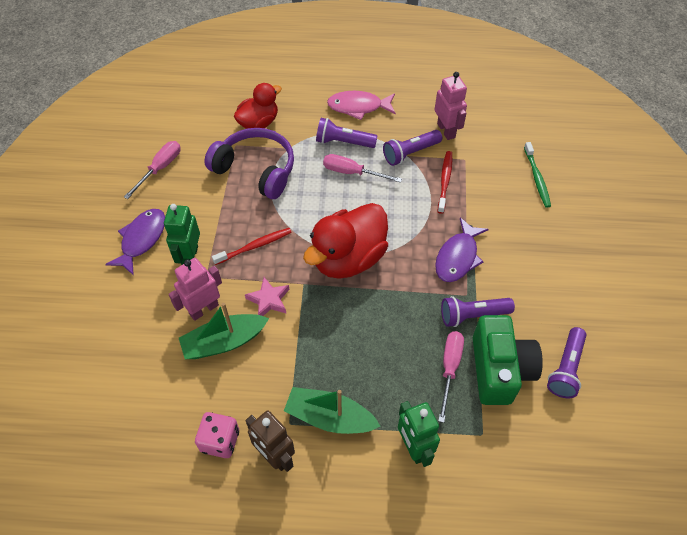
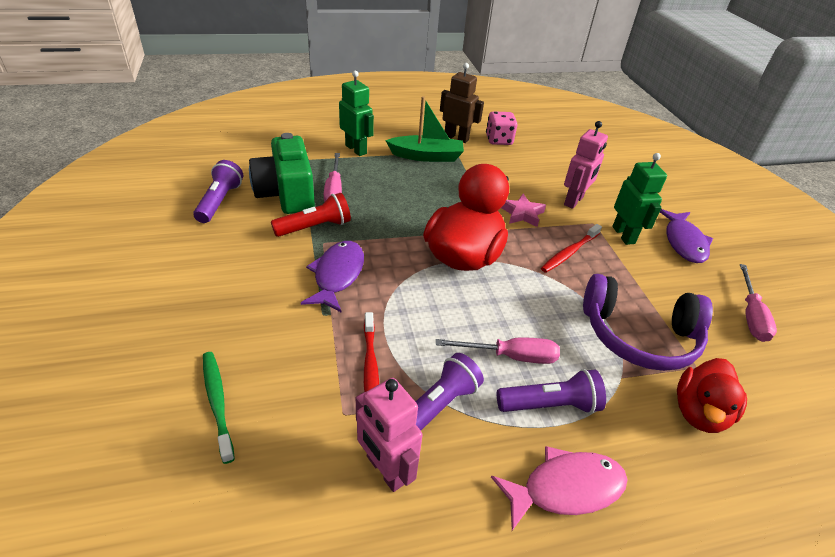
camera: 160 degrees right, 15 degrees down
green boat [179,303,269,359] -> none
purple flashlight [441,296,515,327] -> red flashlight [271,193,351,237]

